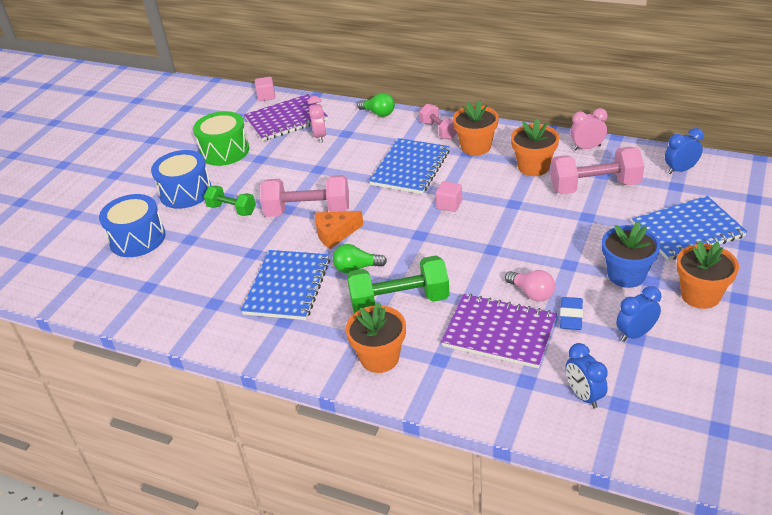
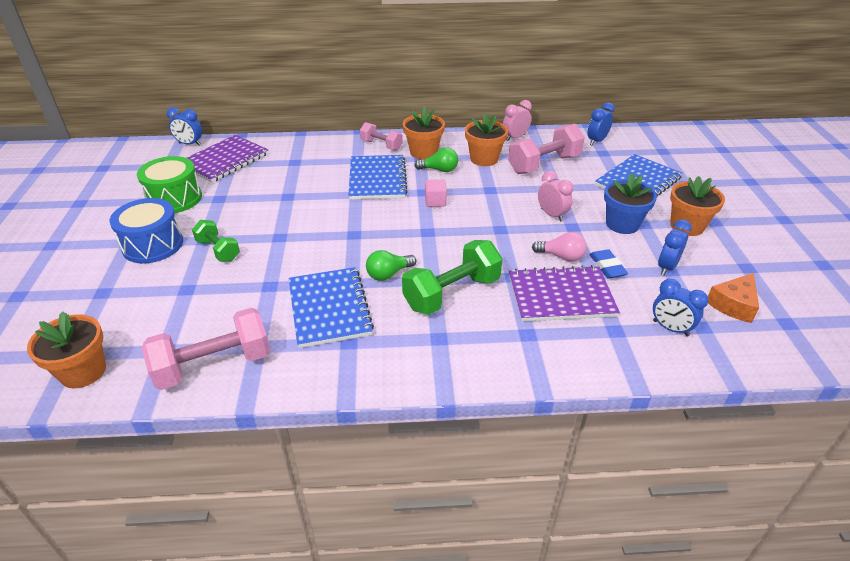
camera: 30 degrees left, 0 degrees up
blue drum [99,194,166,257] -> none
green dumbbell [204,185,256,216] -> green dumbbell turned 45 degrees clockwise [192,220,240,261]
pink cube [255,77,275,101] -> blue clock [166,107,202,146]
pink dumbbell [260,175,349,217] -> pink dumbbell moved to [142,308,270,390]
pink clock [308,96,327,143] -> pink clock moved to [538,171,573,222]
orange cheese [315,211,364,249] -> orange cheese moved to [708,273,759,323]
orange flower pot [346,302,406,373] -> orange flower pot moved to [27,311,106,388]
green light bulb [357,93,395,117] -> green light bulb moved to [414,147,458,172]

